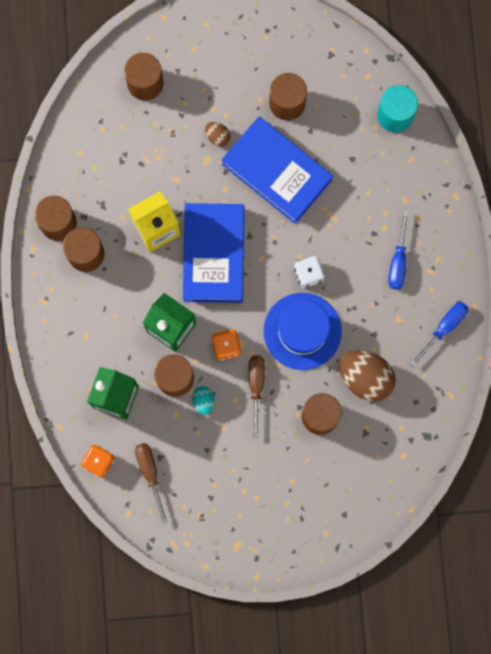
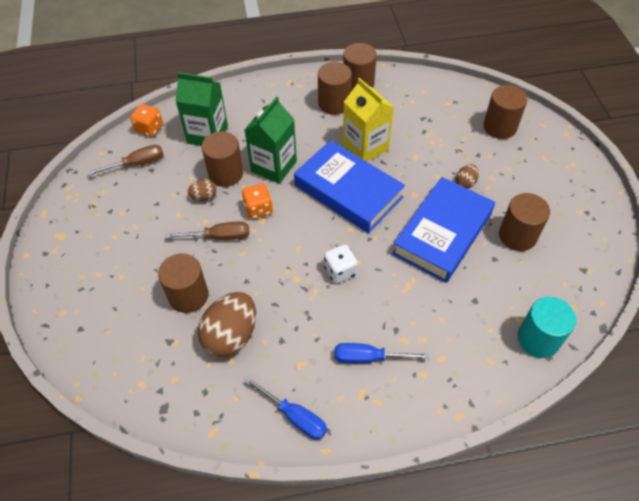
camera: 85 degrees right, 25 degrees down
blue book [183,203,244,303] -> blue book turned 45 degrees clockwise [294,140,405,233]
turquoise egg [192,386,214,415] -> brown egg [188,179,216,201]
blue hat [264,293,342,370] -> none

